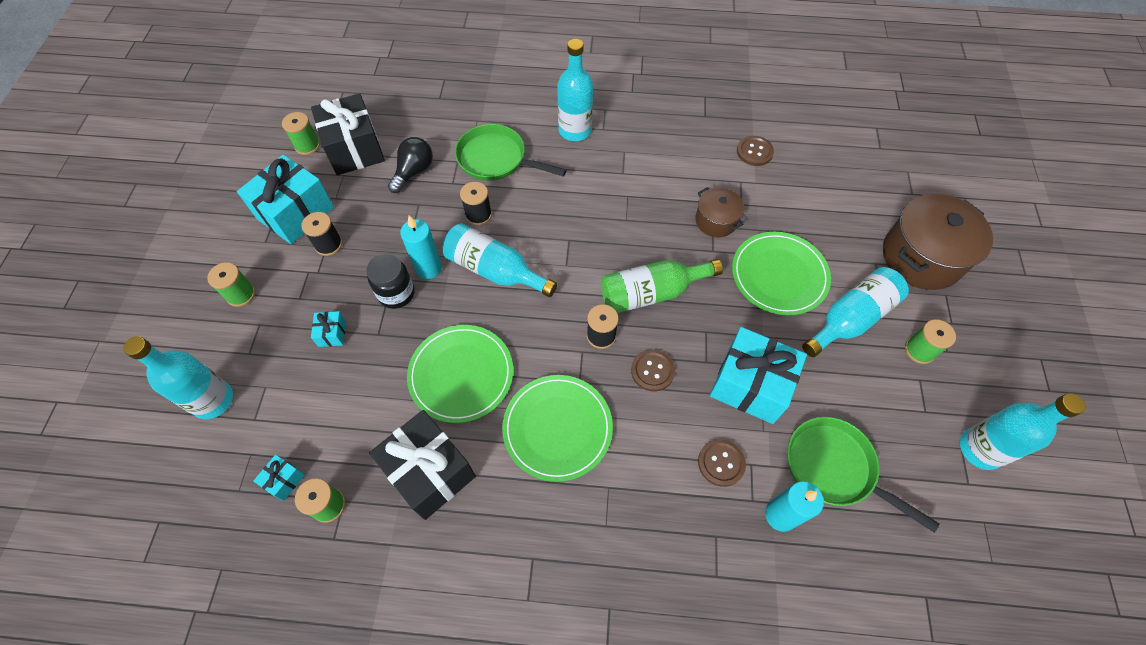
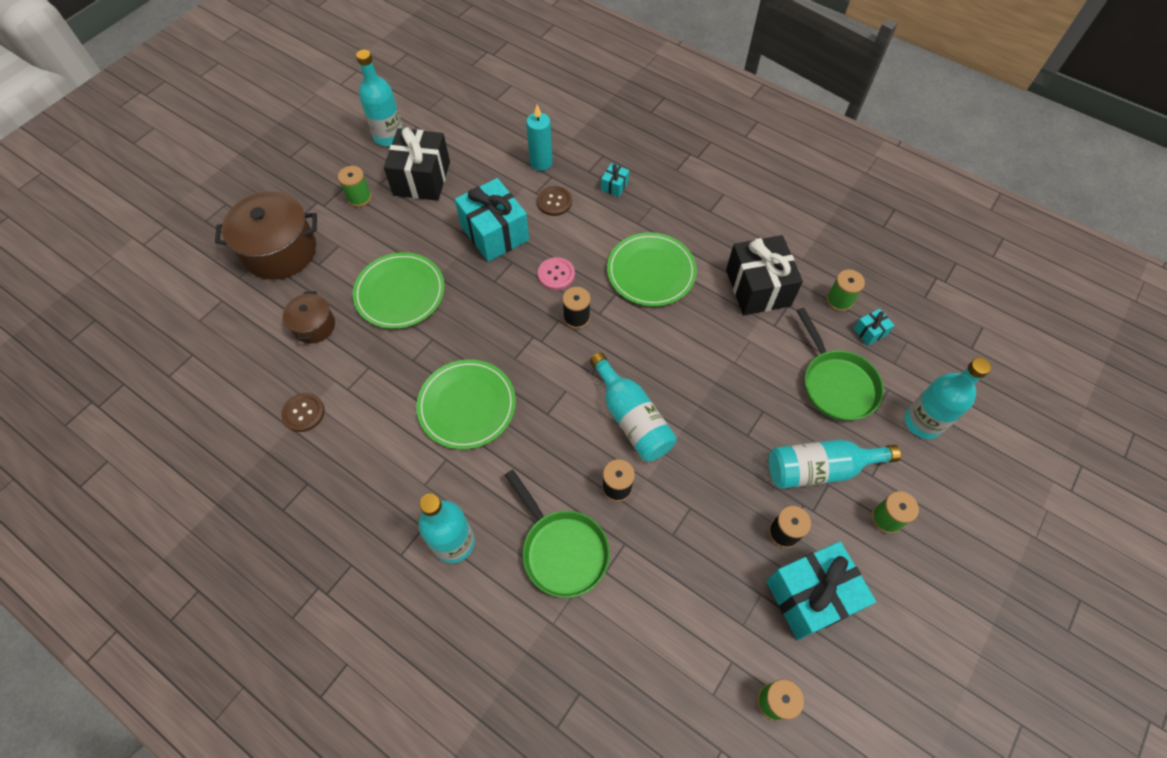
camera: 150 degrees left, 0 degrees up
black gift [311,93,385,175] -> black gift moved to [384,127,450,201]
turquoise gift [311,311,346,347] -> turquoise gift moved to [601,163,629,197]
black jar [366,254,415,309] -> none
black light bulb [388,137,433,193] -> none
turquoise candle [400,216,442,279] -> none
green plate [407,325,513,423] -> green plate moved to [416,359,516,450]
green bottle [601,259,723,313] -> none
brown button [631,350,675,392] -> pink button [538,257,575,290]
brown pot [695,187,744,237] -> brown pot moved to [283,291,335,343]
green pan [787,417,939,533] -> green pan moved to [797,308,884,421]
turquoise bottle [802,267,909,357] -> turquoise bottle moved to [769,439,901,489]

